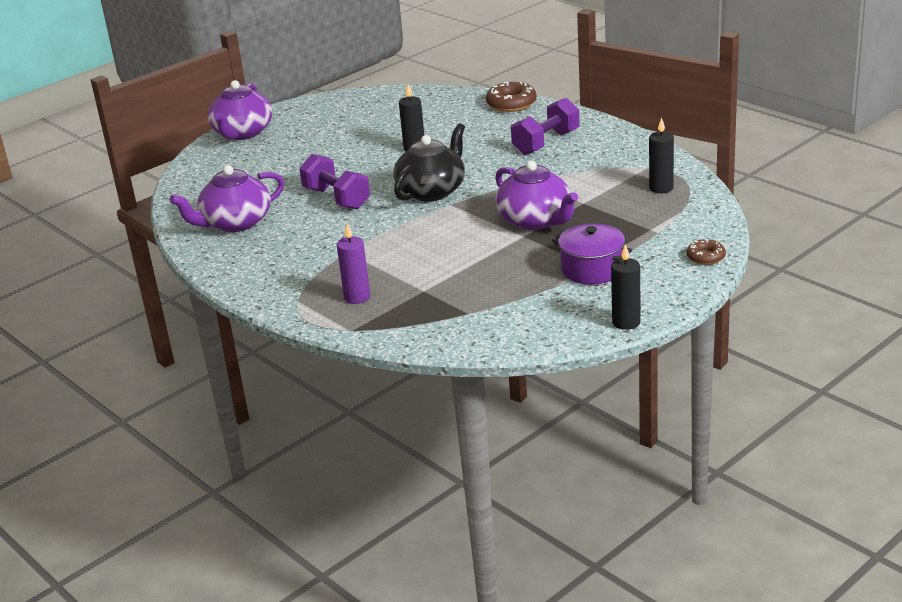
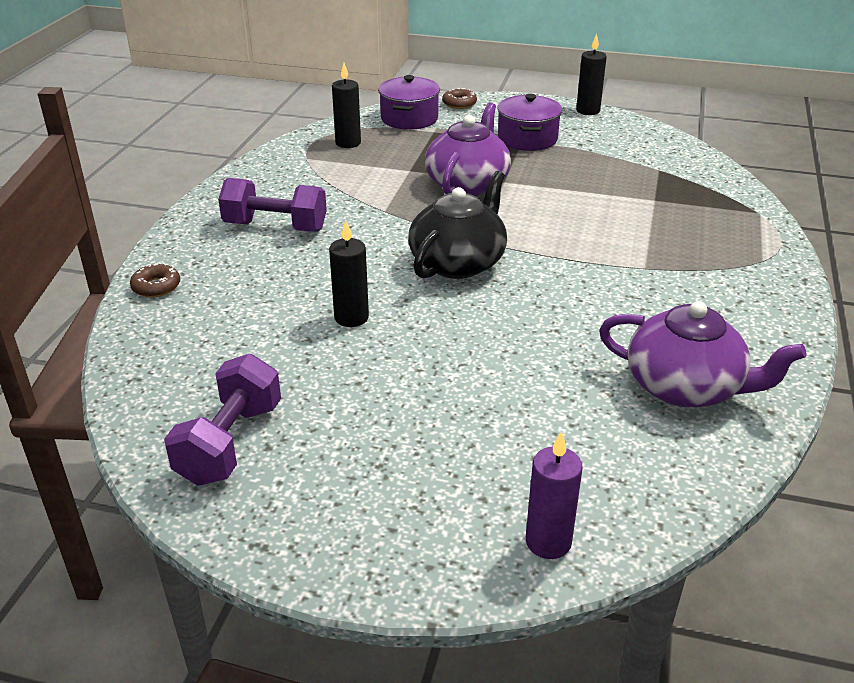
camera: 125 degrees left, 5 degrees up
purple teapot [208,80,272,140] -> none
purple dumbbell [299,154,370,210] -> purple dumbbell moved to [164,354,281,486]
purple candle [337,223,370,304] -> purple candle moved to [526,431,583,559]
black teapot [393,123,465,202] -> black teapot turned 120 degrees clockwise [408,171,507,279]
brown donut [486,82,537,112] -> brown donut [130,263,180,297], size x0.60
none -> purple pot [378,75,440,130]

